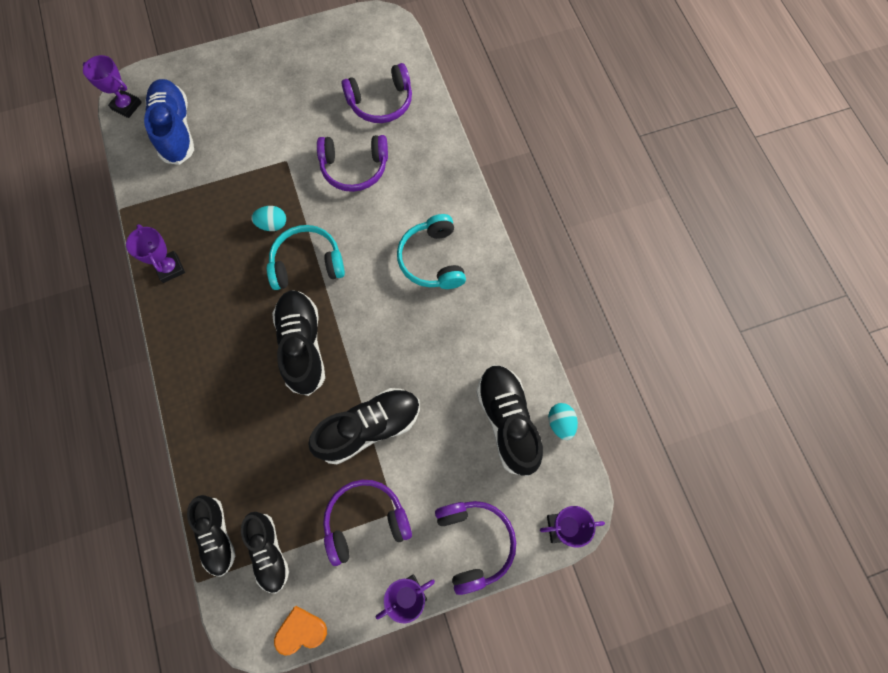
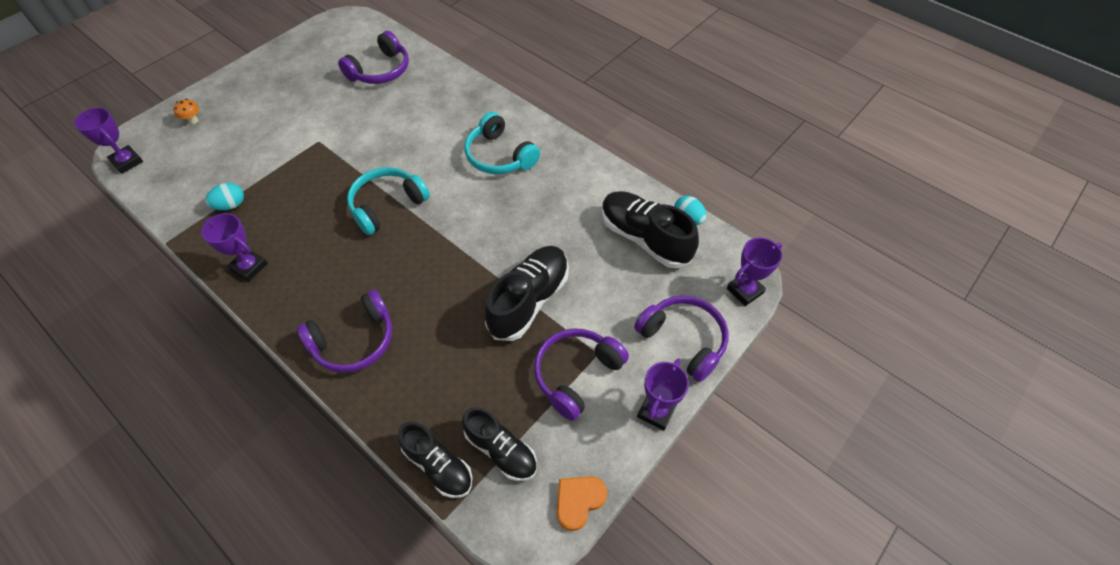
camera: 30 degrees left, 15 degrees down
purple trophy [83,55,142,118] -> purple trophy turned 45 degrees clockwise [74,108,143,174]
blue shoe [144,79,194,165] -> none
turquoise egg [251,206,286,231] -> turquoise egg moved to [205,183,244,210]
black shoe [272,290,325,396] -> none
purple headphones [317,135,388,192] -> purple headphones moved to [297,290,392,373]
none -> orange mushroom [173,99,199,125]

